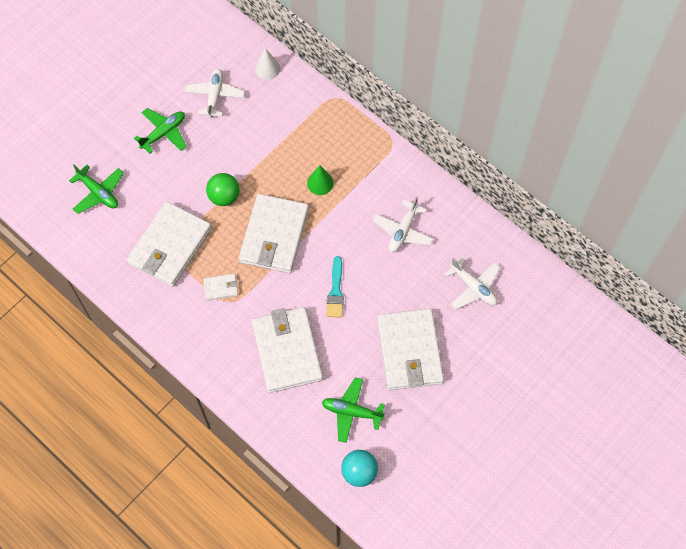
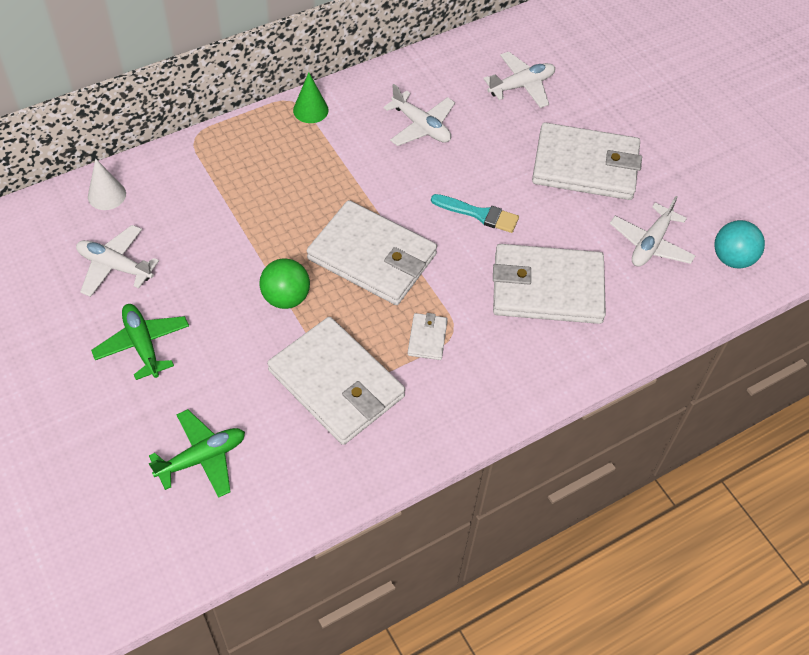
camera: 75 degrees left, 10 degrees down
green cone [307,165,334,195] -> green cone moved to [293,72,329,123]
green plane [322,377,385,443] -> white plane [610,196,696,267]

